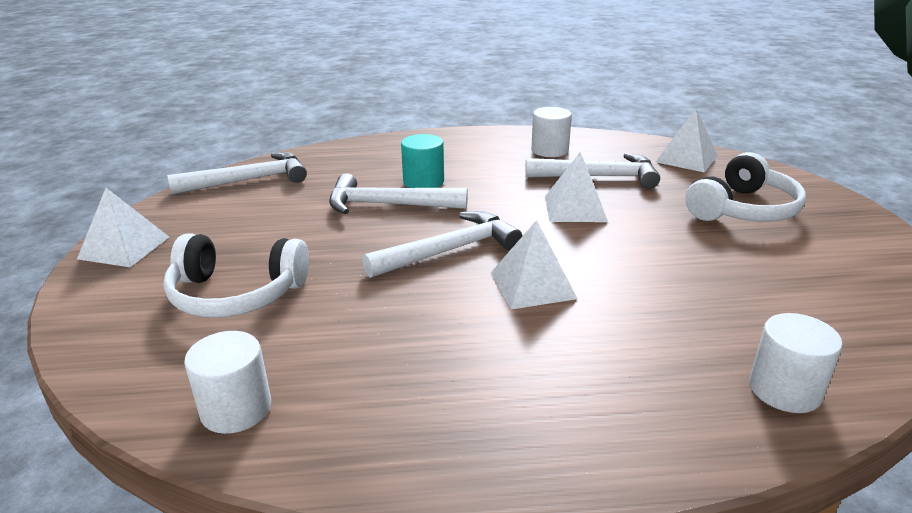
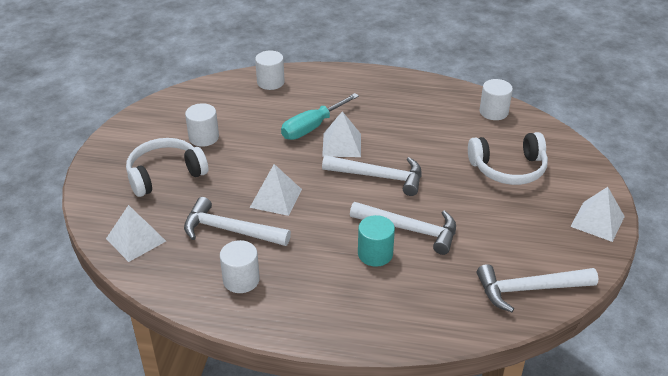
camera: 165 degrees left, 10 degrees up
white headphones [163,233,309,318] -> white headphones turned 150 degrees clockwise [468,132,548,185]
white hammer [362,211,522,278] -> white hammer turned 150 degrees counterclockwise [322,155,421,196]
none -> white cylinder [185,103,219,147]
none -> turquoise screwdriver [281,93,359,140]

